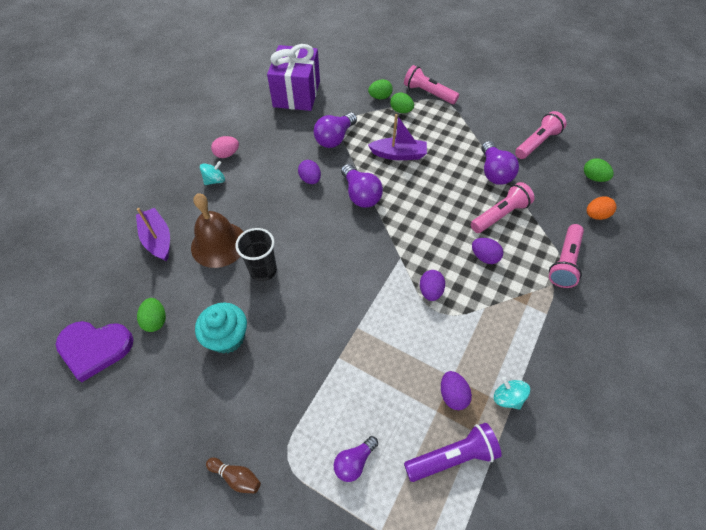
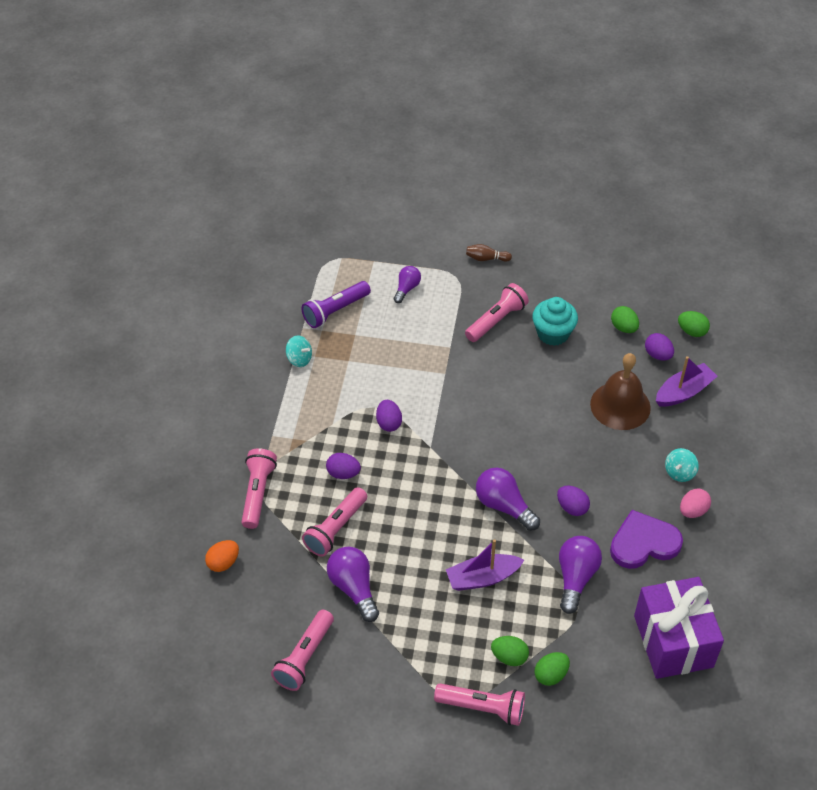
camera: 160 degrees right, 5 degrees down
purple heart [56,321,133,382] -> purple heart moved to [610,510,683,569]
purple boat [136,208,170,261] -> purple boat turned 75 degrees counterclockwise [656,356,718,407]
black cup [236,228,277,282] -> none
purple egg [441,371,472,410] -> purple egg moved to [645,333,674,361]
green egg [584,158,614,182] -> green egg moved to [678,311,710,337]
none -> pink flashlight [465,283,529,342]

